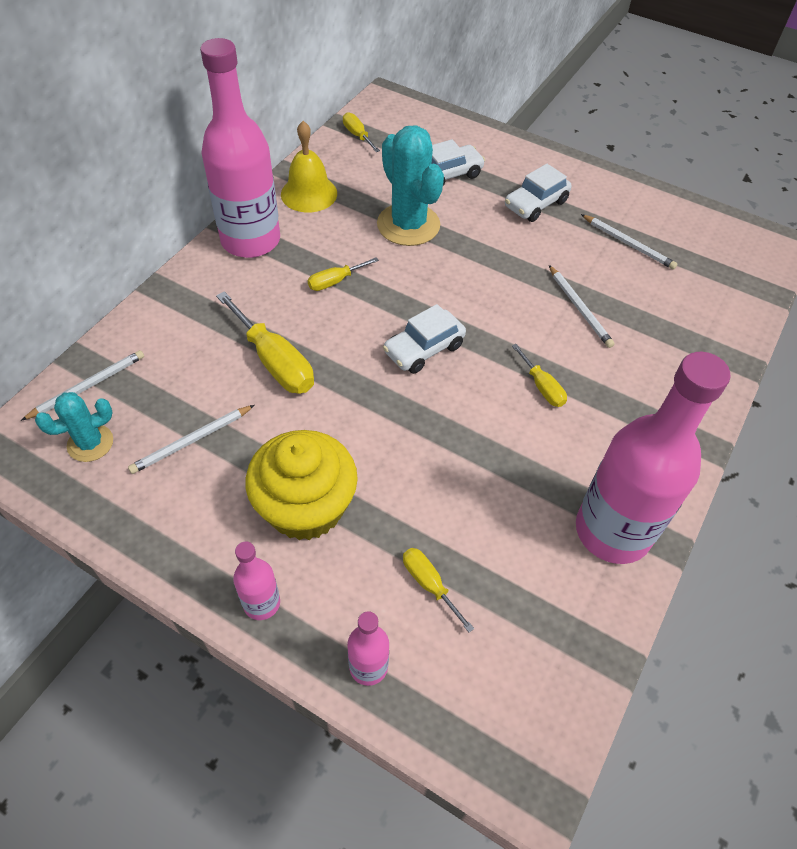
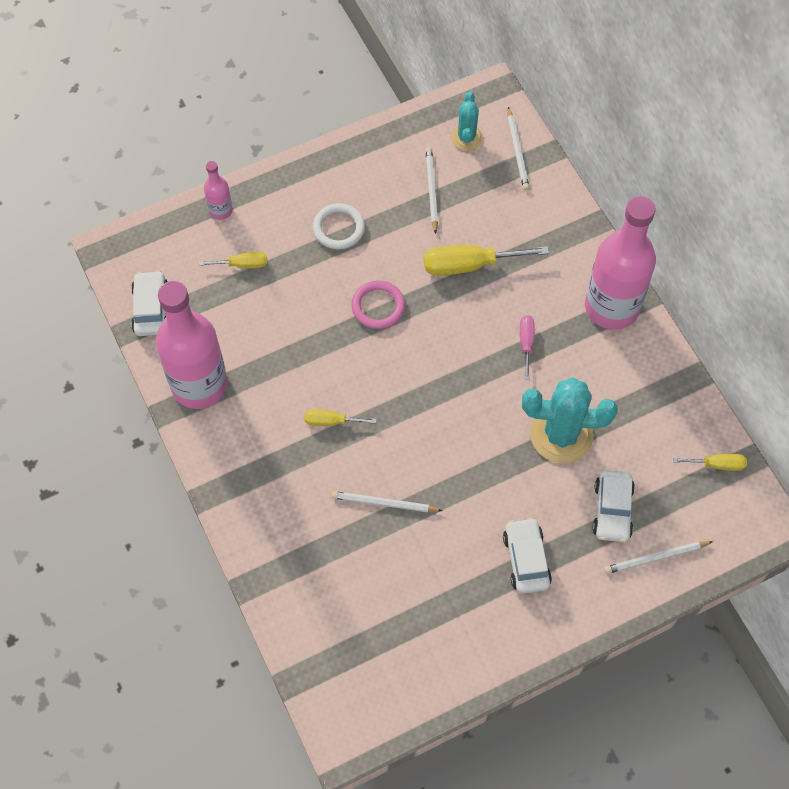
camera: 125 degrees right, 10 degrees up
pink bottle [233,541,280,620] -> none
yellow cupcake [245,430,358,540] -> white ring [313,203,365,250]
yellow bell [281,121,337,213] -> none
yellow screwdriver [308,257,379,291] -> pink screwdriver [520,315,535,380]
white car [383,304,466,374] -> white car moved to [131,270,167,336]
white pencil [581,214,677,270] -> white pencil moved to [604,541,713,574]
none -> pink ring [351,281,405,329]

